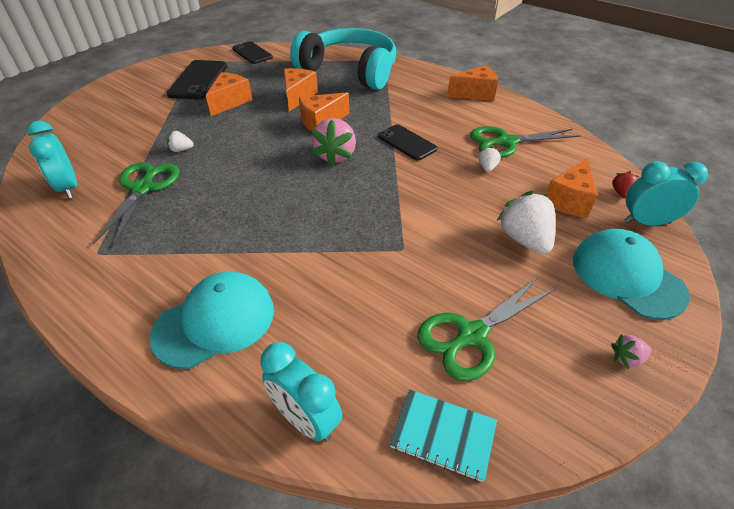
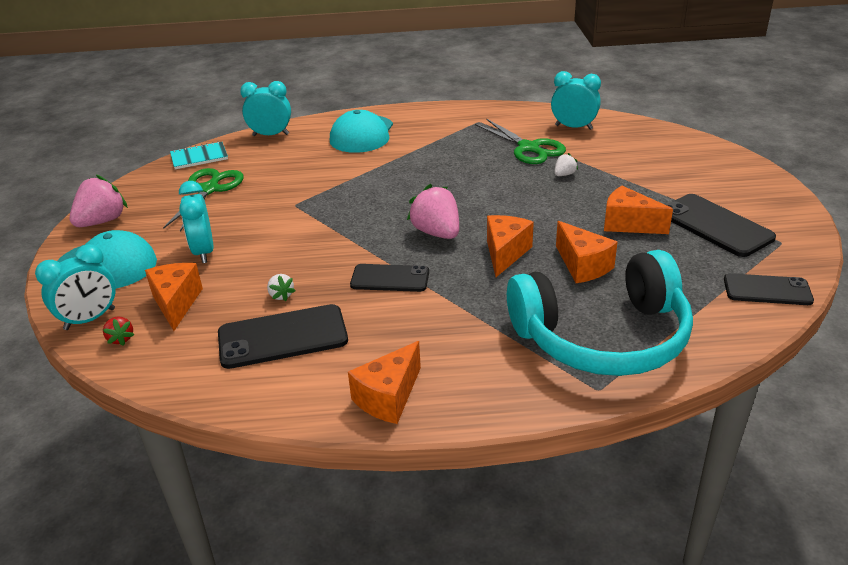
camera: 140 degrees right, 10 degrees down
orange cheese [206,72,252,116] -> orange cheese turned 135 degrees clockwise [604,186,673,234]
green scissors [470,126,581,158] -> black phone [218,304,348,369]
white strawberry [497,191,556,254] -> turquoise clock [179,181,213,263]
pink strawberry [611,334,651,369] -> pink strawberry [69,175,128,227], size x2.05

